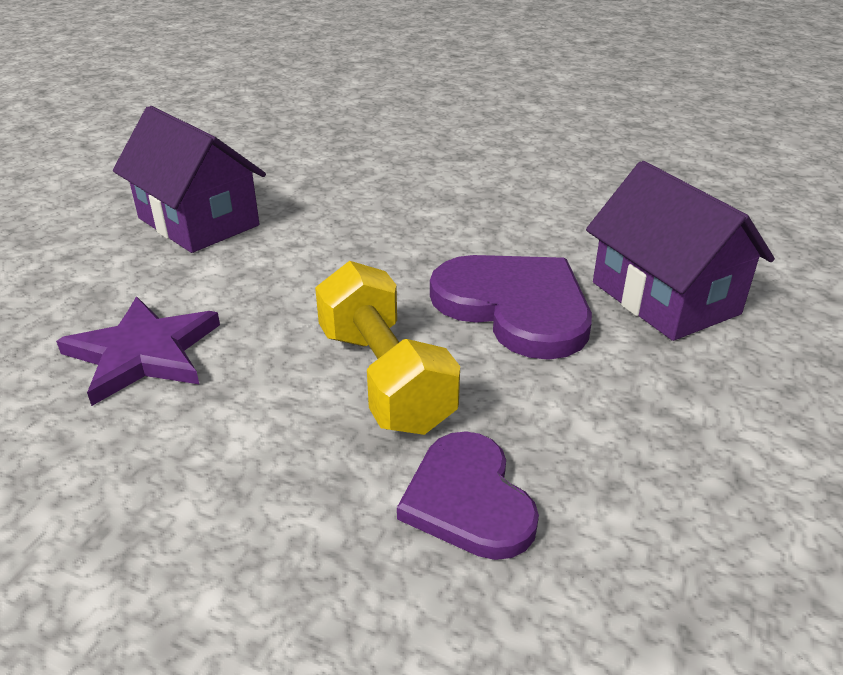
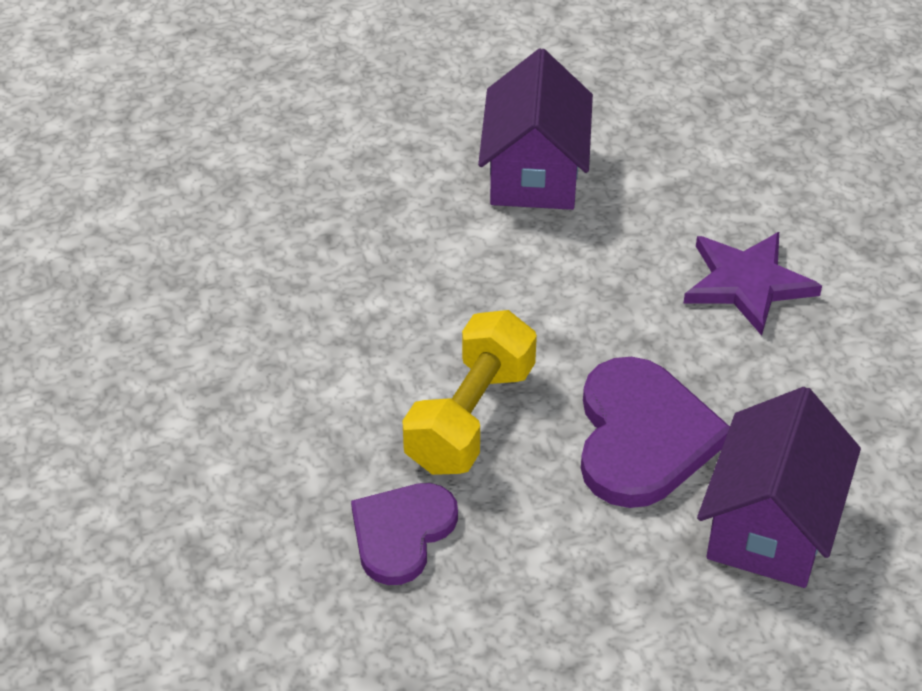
camera: 50 degrees right, 10 degrees up
purple star [56,297,220,406] -> purple star moved to [683,232,822,336]

